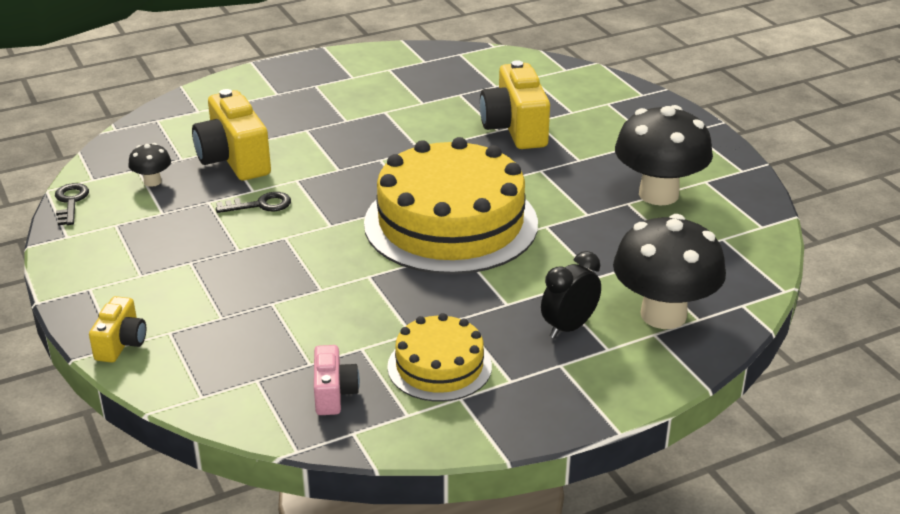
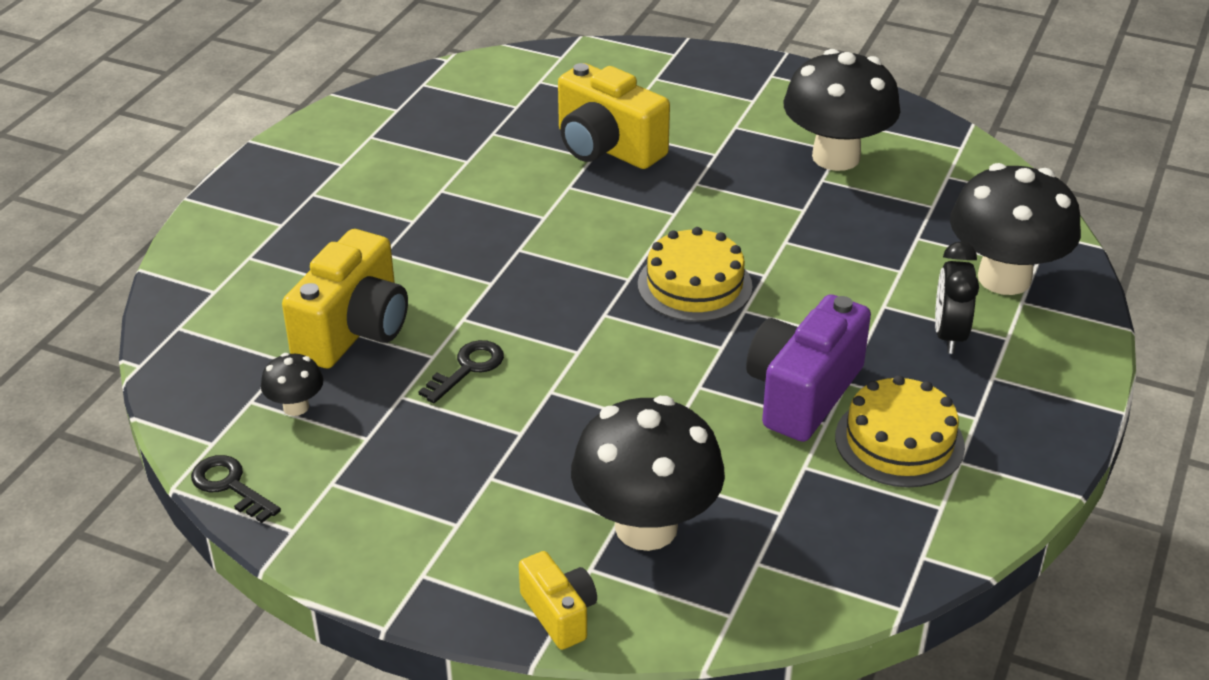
camera: 40 degrees left, 5 degrees up
yellow camera [192,89,271,181] -> yellow camera turned 90 degrees counterclockwise [282,229,408,368]
pink camera [314,345,360,415] -> none
yellow cake [364,137,538,274] -> yellow cake [638,227,753,322], size x0.52
none -> black mushroom [571,396,725,551]
none -> purple camera [746,294,871,442]

